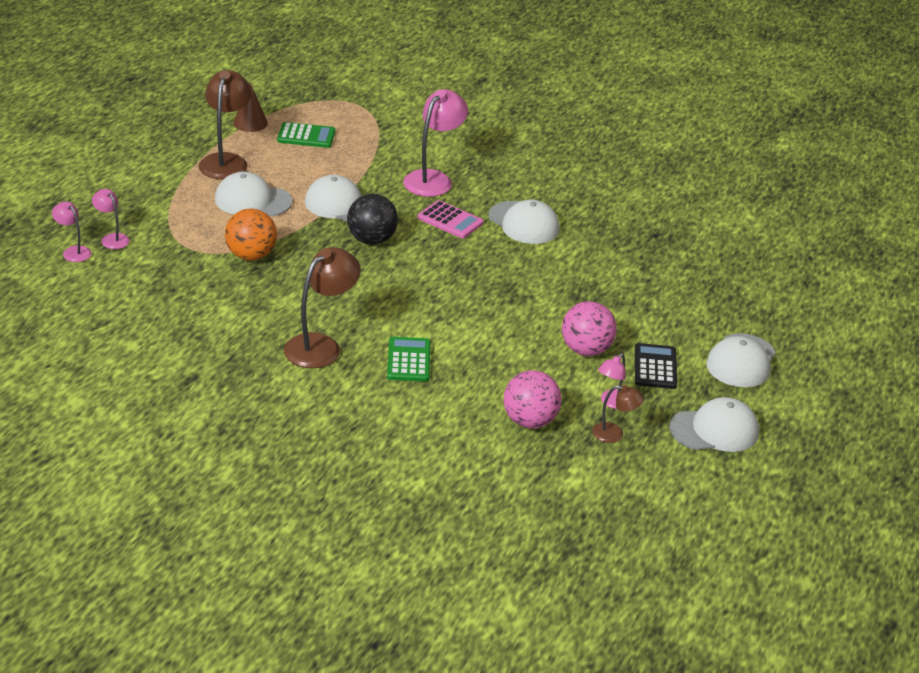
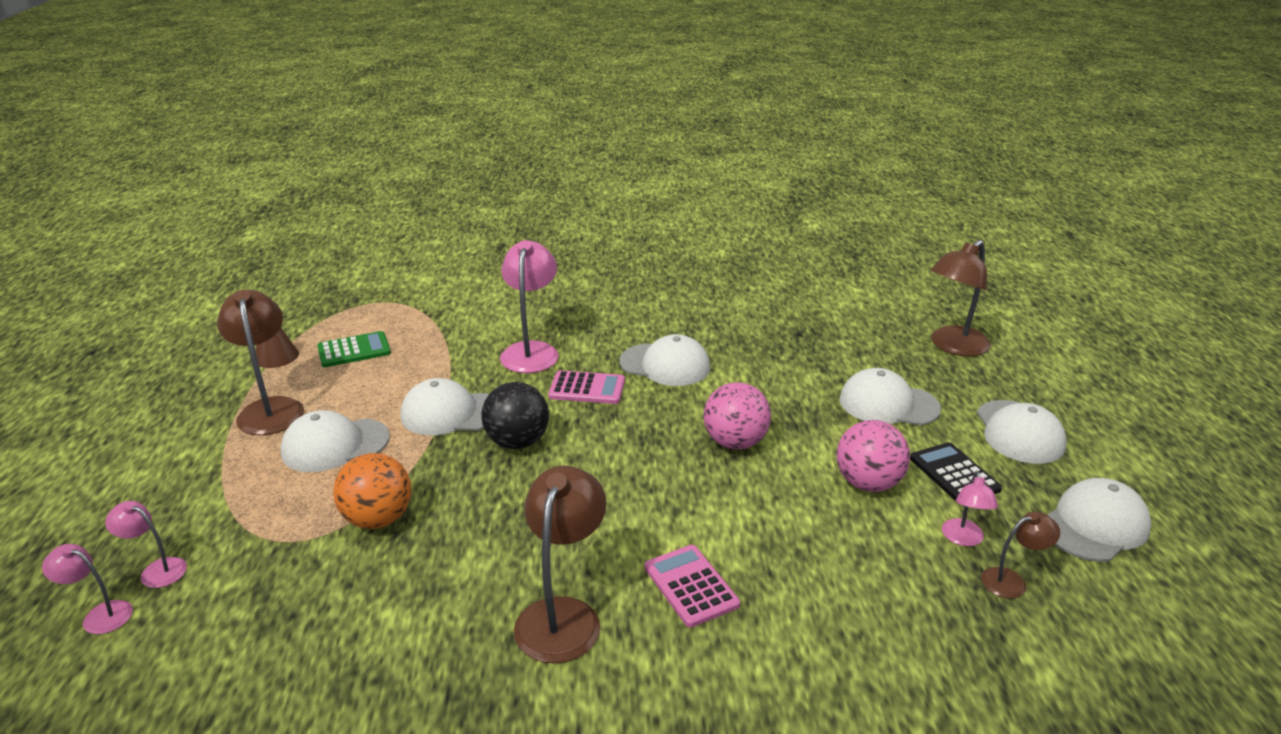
camera: 25 degrees left, 5 degrees down
green calculator [387,337,430,382] -> pink calculator [645,545,740,628]
pink ball [503,370,562,428] -> pink ball moved to [704,382,771,450]
none -> white cap [840,368,941,426]
none -> brown lamp [931,240,991,356]

